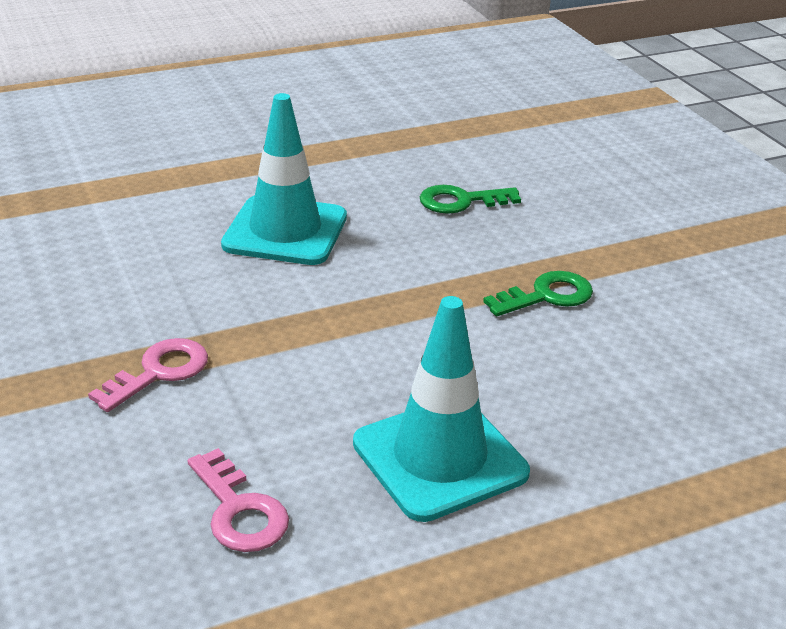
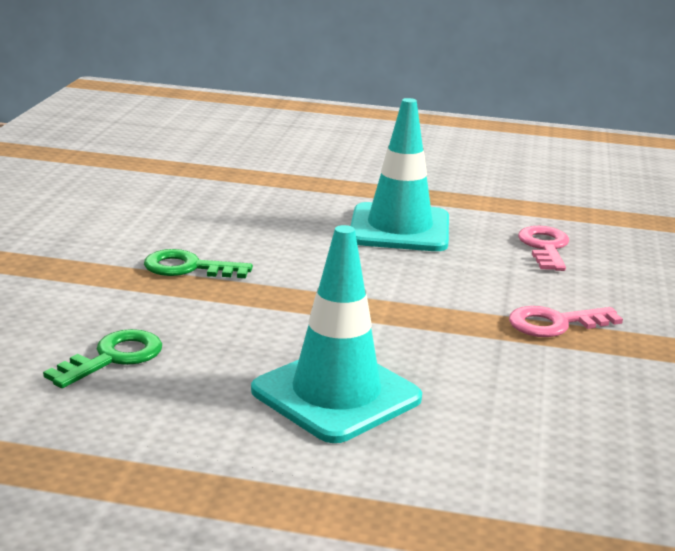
camera: 145 degrees left, 10 degrees down
green key [420,185,521,214] -> green key turned 75 degrees counterclockwise [43,329,162,388]

